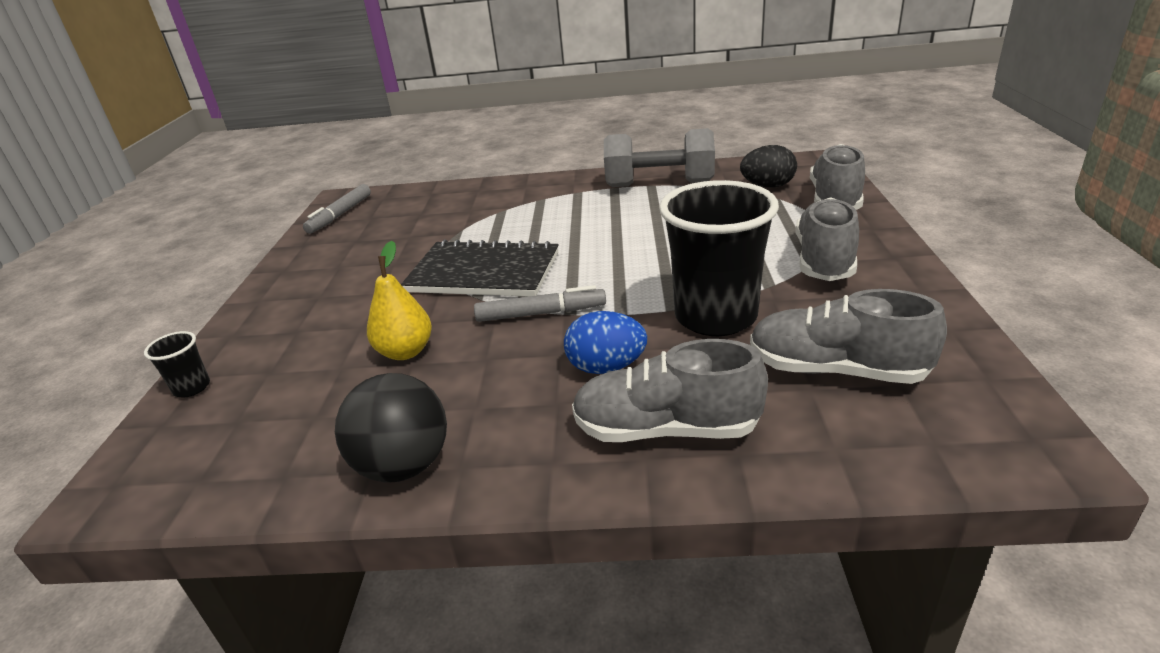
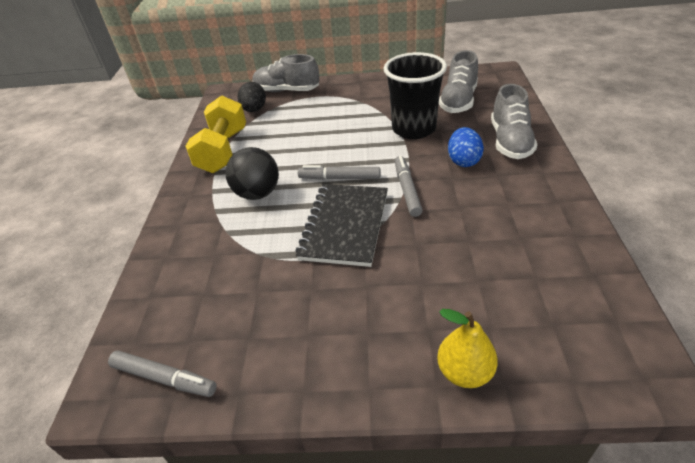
camera: 90 degrees left, 10 degrees up
black cup [144,331,210,397] -> none
black ball [335,373,447,483] -> black ball moved to [225,147,279,200]
yellow pear [367,241,432,360] -> yellow pear moved to [437,309,498,388]
grey dumbbell [604,128,715,187] -> yellow dumbbell [185,95,246,173]
grey shoe [795,197,859,281] -> none
none -> grey marker [298,165,381,180]

